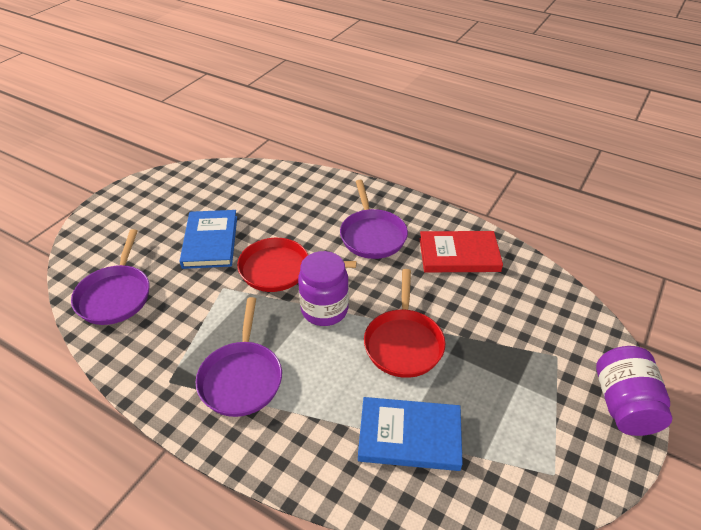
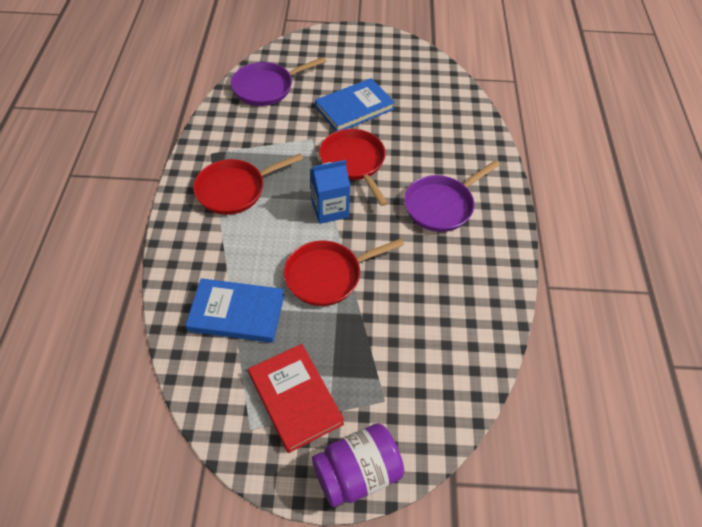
camera: 60 degrees right, 10 degrees up
purple pan [196,297,282,417] -> red pan [193,153,303,215]
purple jar [298,251,349,326] -> blue carton [310,160,350,224]
blue book [358,397,463,471] -> blue book turned 60 degrees counterclockwise [185,278,284,343]
red book [420,231,503,272] -> red book moved to [248,344,344,453]

